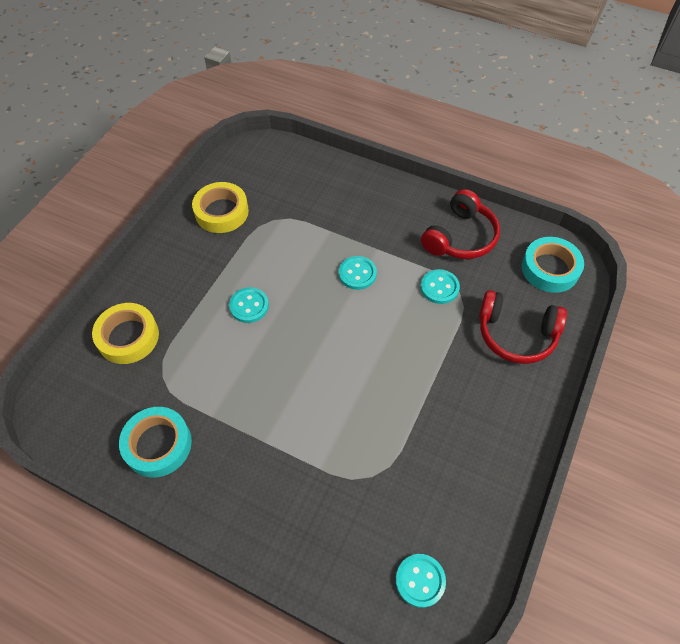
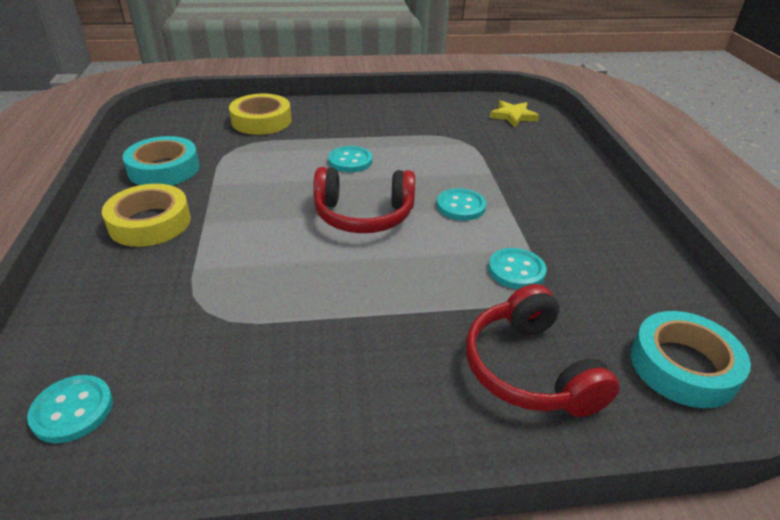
camera: 55 degrees right, 20 degrees down
yellow tape [192,182,249,233] -> yellow tape moved to [102,184,191,247]
red headphones [421,189,500,259] -> red headphones moved to [313,167,415,233]
none -> yellow star [490,100,539,127]

